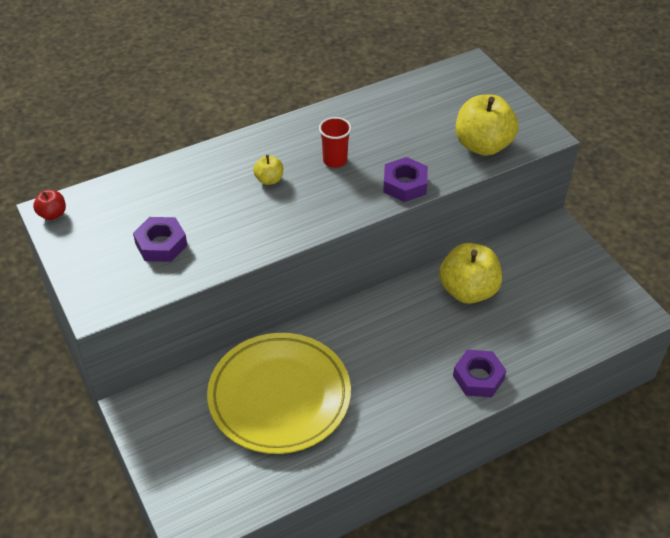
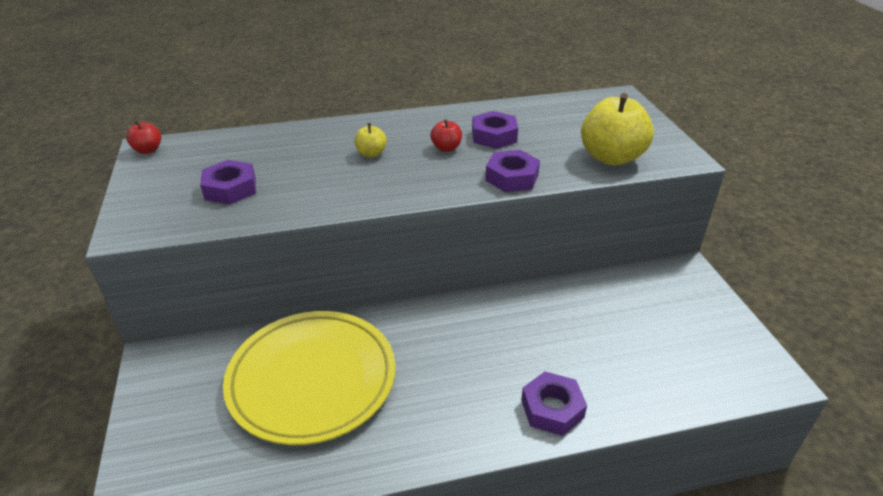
camera: 15 degrees right, 10 degrees down
red cup [319,117,351,168] -> red apple [430,119,462,152]
yellow apple [439,243,502,304] -> none
none -> purple nut [472,111,518,149]

